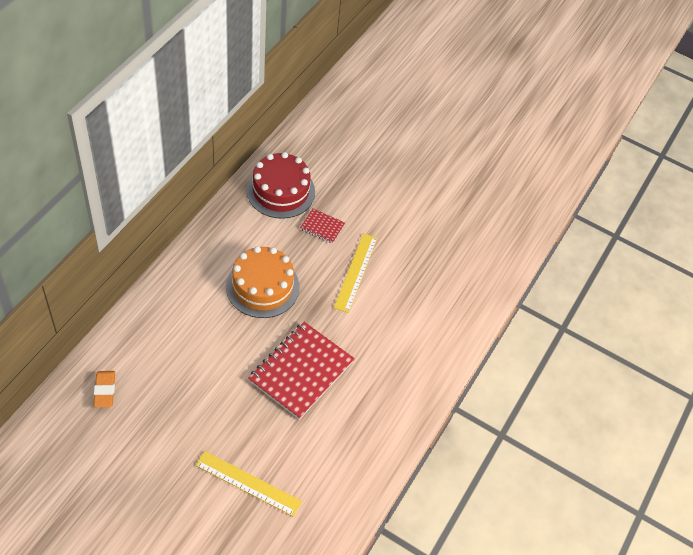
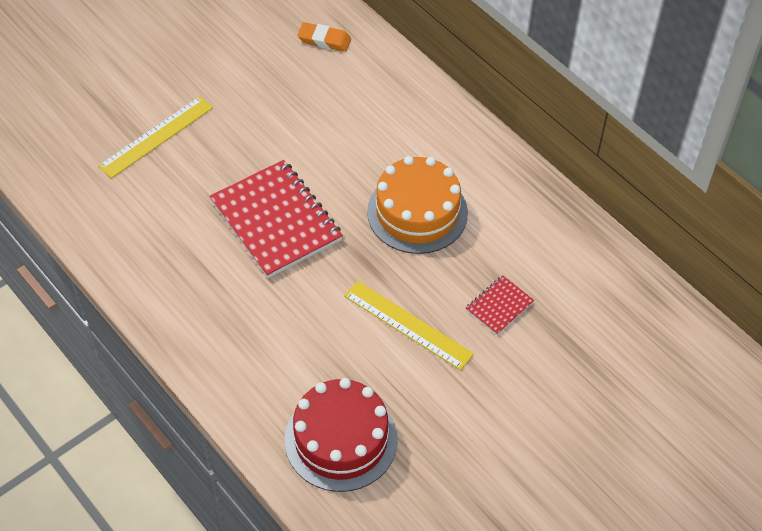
camera: 115 degrees right, 0 degrees up
red cake [247,152,315,219] -> red cake moved to [285,378,398,492]

